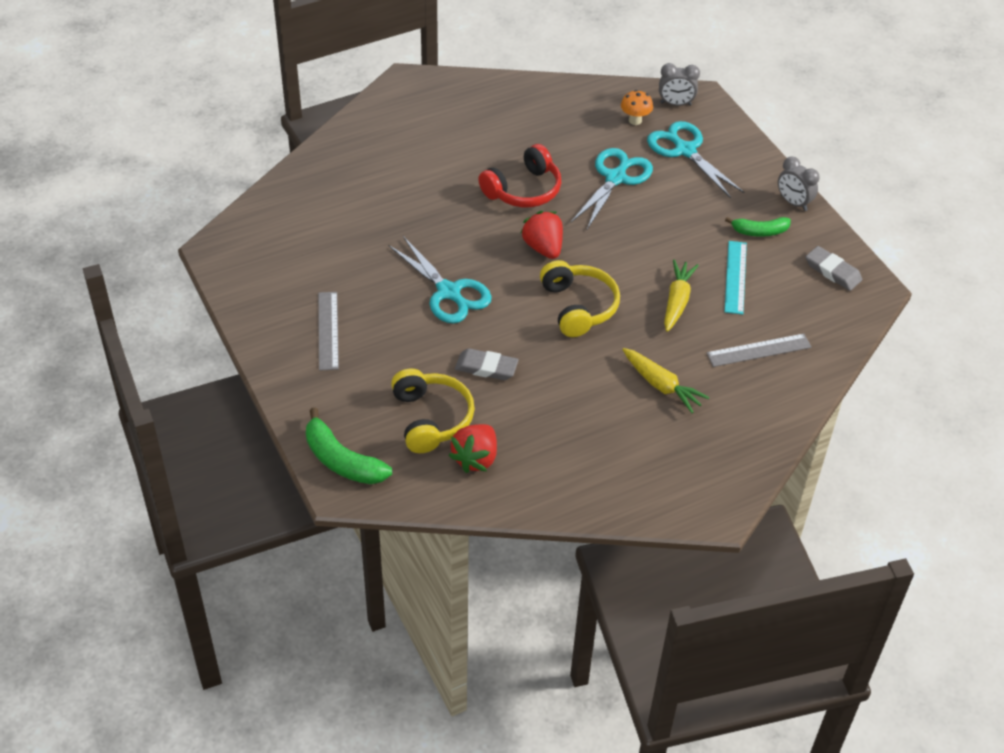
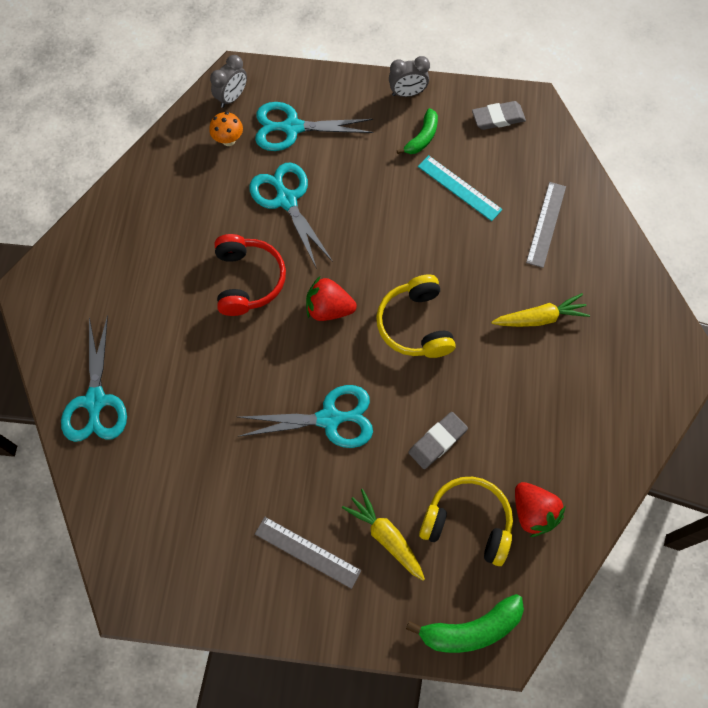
camera: 55 degrees left, 20 degrees up
yellow headphones [540,260,620,337] -> yellow headphones turned 120 degrees counterclockwise [376,275,456,358]
yellow carrot [664,260,699,332] -> yellow carrot moved to [342,489,425,580]
none -> turquoise scissors [61,315,127,442]

